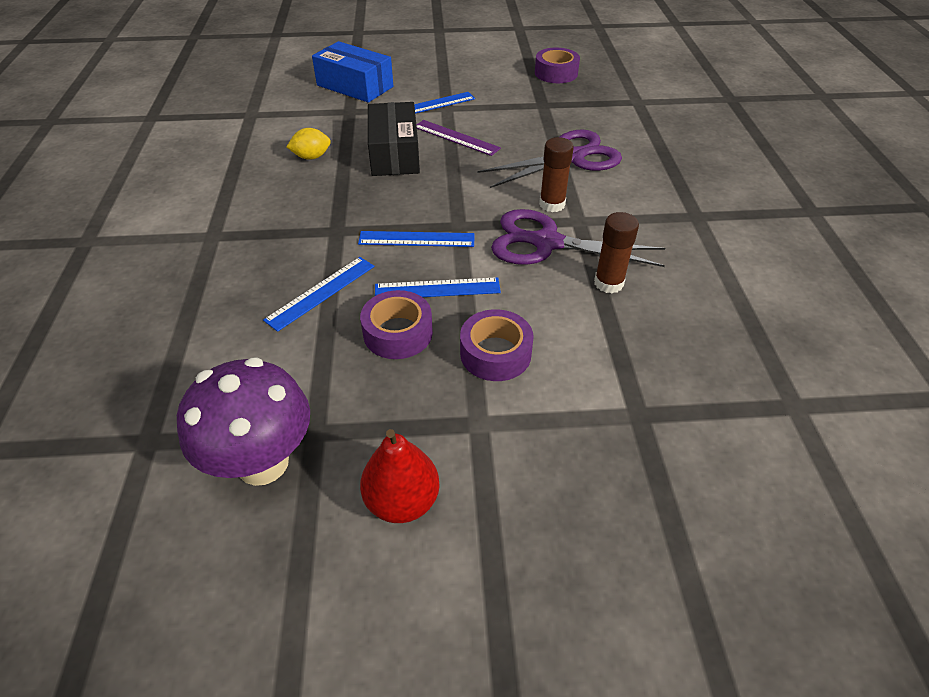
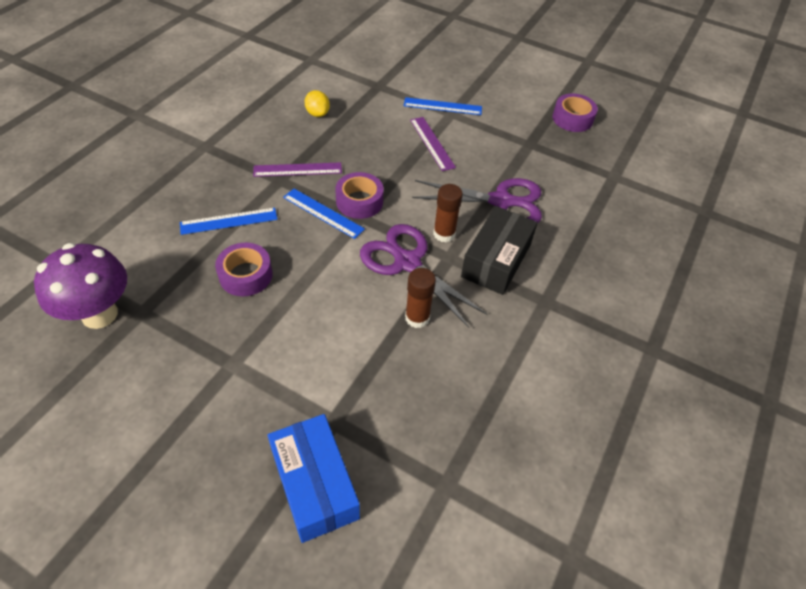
camera: 30 degrees right, 5 degrees up
yellow lemon [287,128,331,160] -> yellow lemon turned 45 degrees clockwise [305,90,330,117]
blue box [312,41,393,103] -> blue box moved to [267,414,360,543]
red pear [360,429,440,523] -> none
black box [368,102,420,176] -> black box moved to [461,206,538,295]
blue ruler [375,277,501,297] -> none
purple tape [460,309,534,381] -> purple tape moved to [335,172,384,219]
none -> purple ruler [253,162,342,177]

